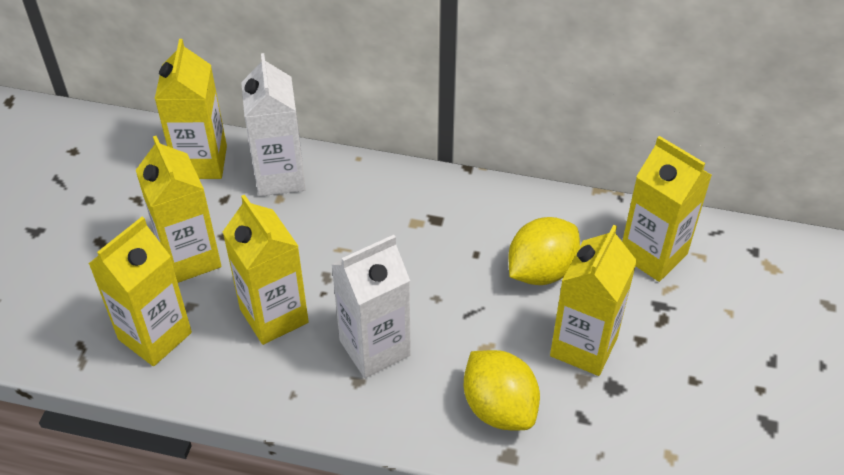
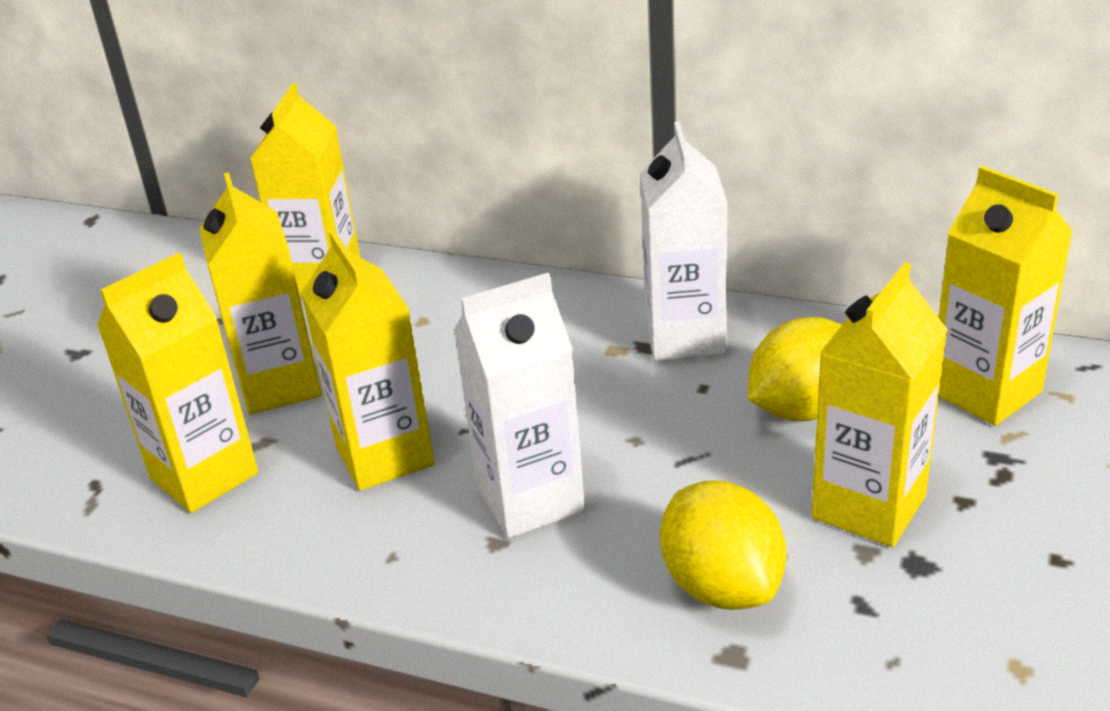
camera: 10 degrees right, 15 degrees down
white carton [241,53,306,196] -> white carton moved to [640,122,727,361]

